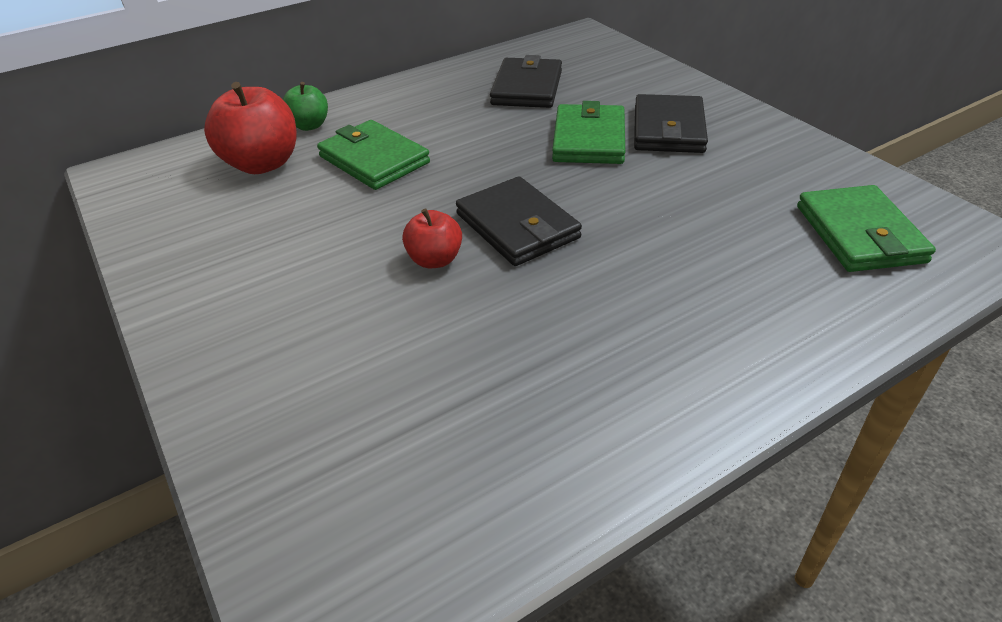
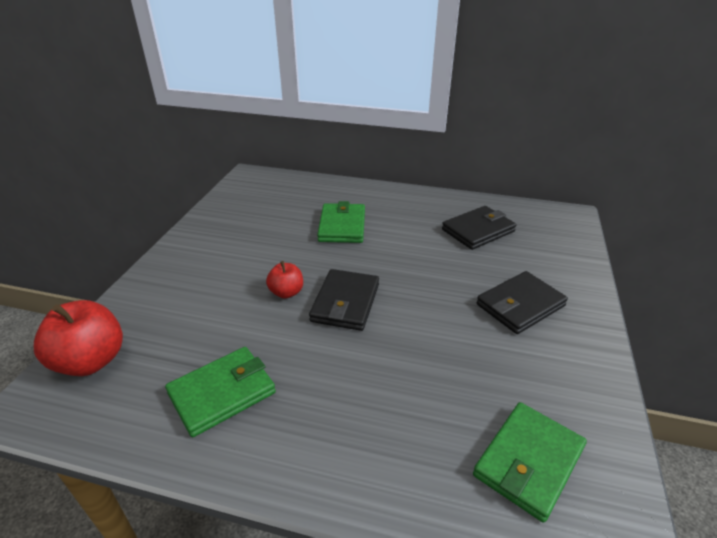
camera: 45 degrees right, 5 degrees down
red apple [204,82,297,174] -> red apple moved to [34,300,123,376]
green apple [283,82,328,131] -> none
green wallet [552,101,625,164] -> green wallet moved to [165,347,276,437]

